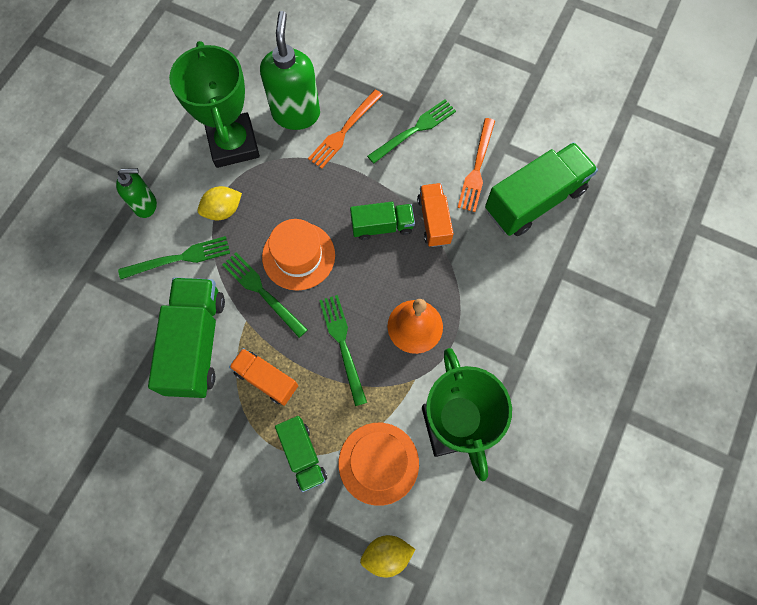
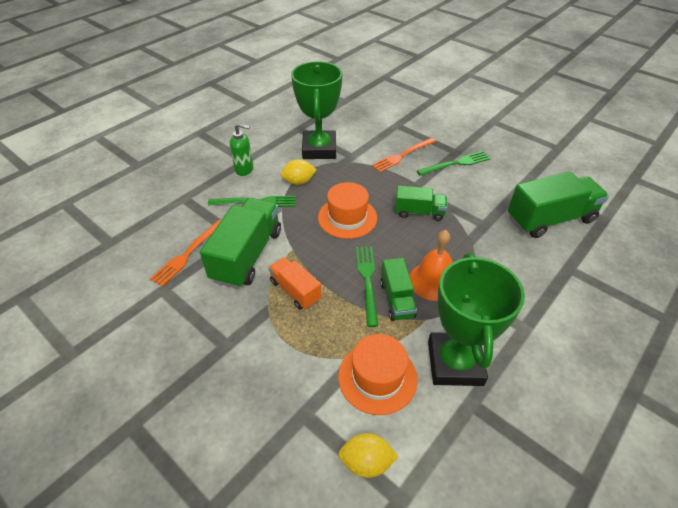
camera: 15 degrees right, 25 degrees down
green fork [222,252,308,338] -> none
green soap dispenser [260,11,320,130] -> none
green truck [275,416,327,492] -> green truck moved to [380,258,417,321]
orange truck [417,183,454,247] -> none
orange fork [457,118,495,212] -> orange fork moved to [150,220,221,287]

